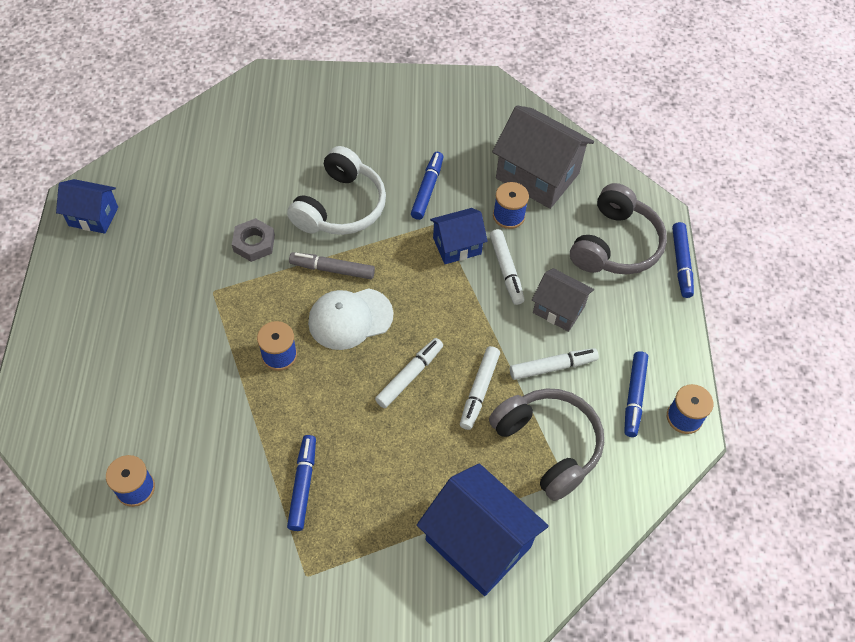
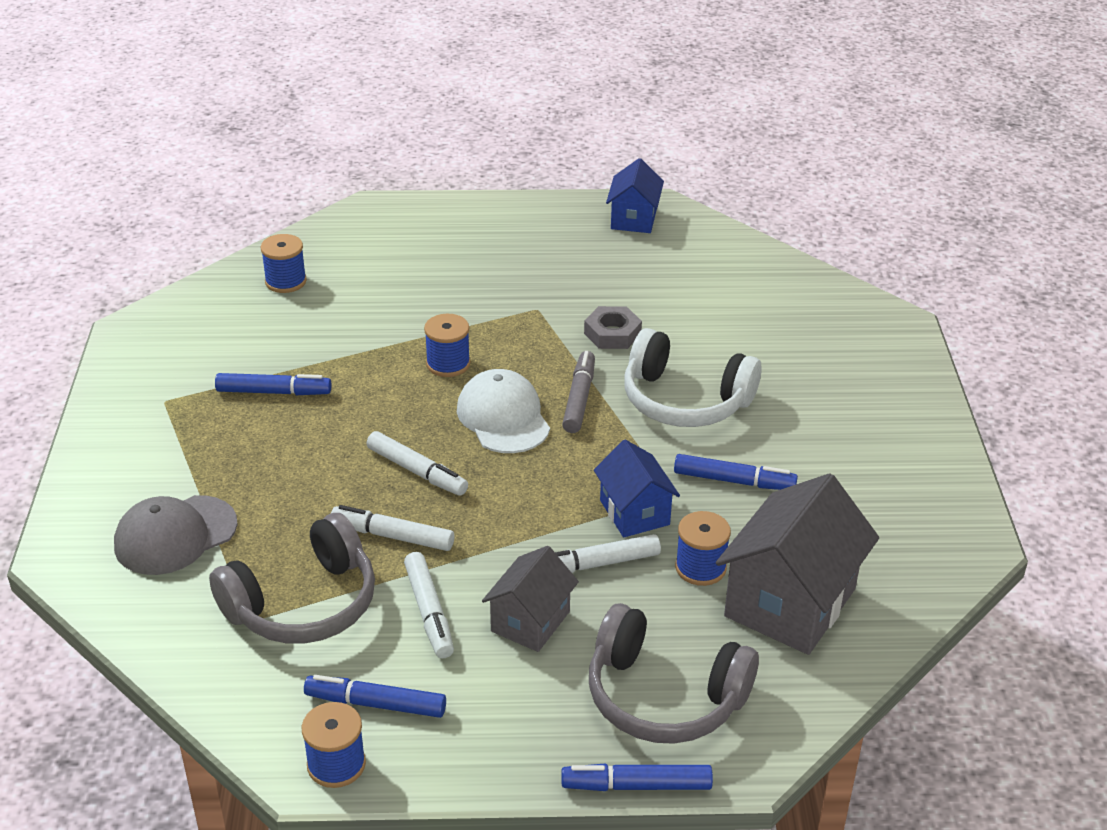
camera: 90 degrees right, 20 degrees down
blue house [417,463,549,596] -> grey cap [114,495,238,575]

